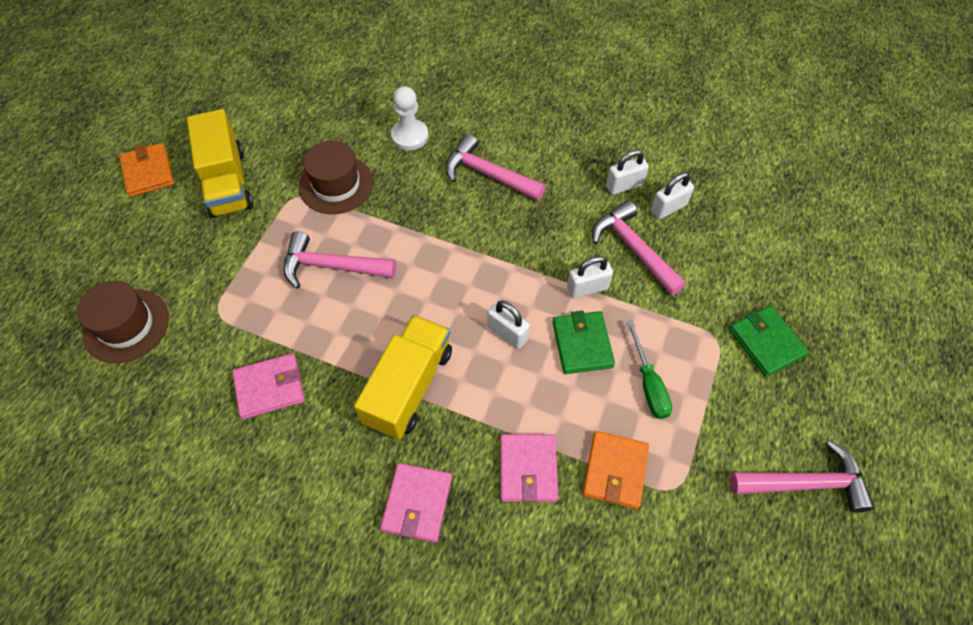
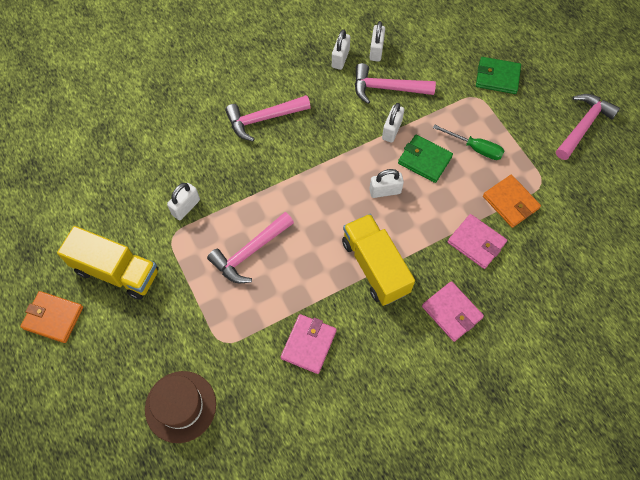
camera: 50 degrees left, 5 degrees up
brown hat [299,141,373,214] -> white padlock [167,183,200,220]
white pawn [391,86,428,150] -> none

